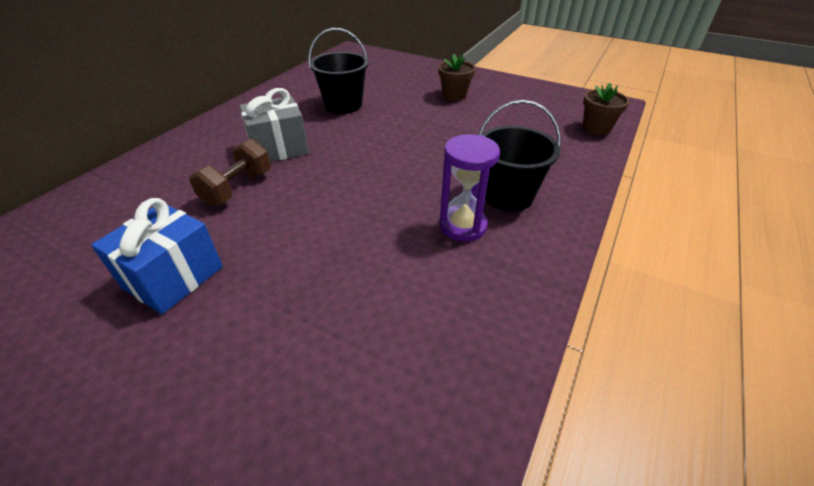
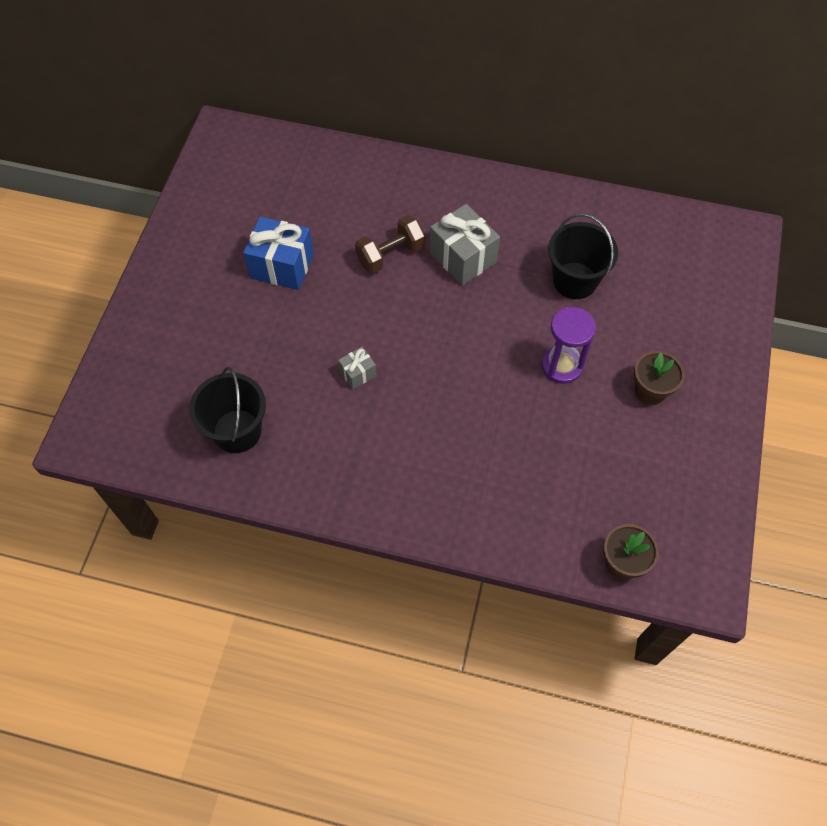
camera: 75 degrees right, 20 degrees up
brown dumbbell [189,139,271,206] -> brown dumbbell turned 45 degrees counterclockwise [355,215,425,274]
purple hourglass [439,134,500,242] -> purple hourglass moved to [541,307,596,384]
black bucket [478,100,561,211] -> black bucket moved to [189,367,266,453]
none -> grey gift [338,347,377,389]

